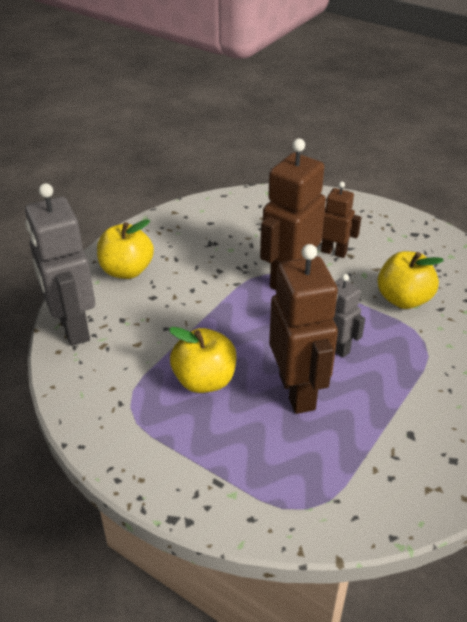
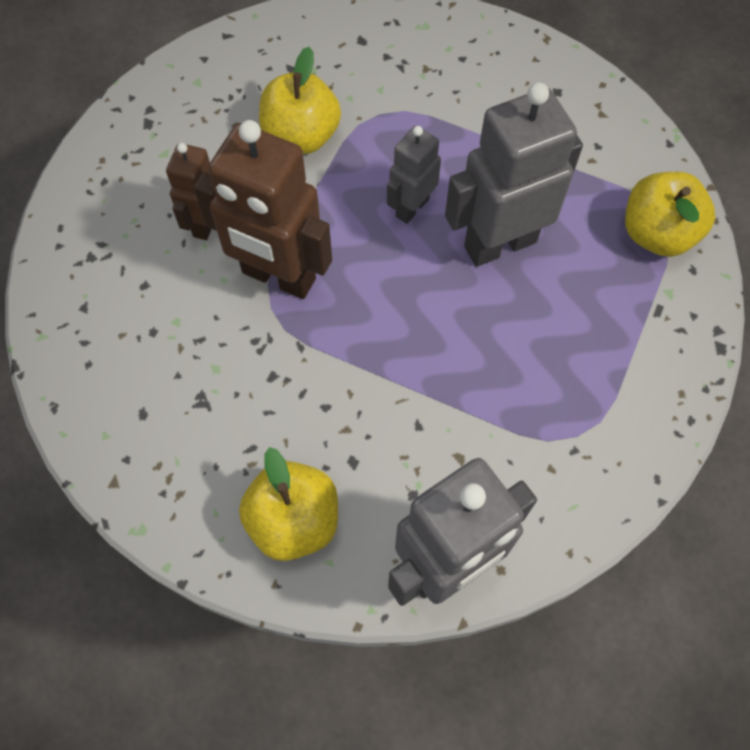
camera: 100 degrees left, 25 degrees up
yellow apple [169,327,236,393] -> yellow apple moved to [625,172,715,257]
brown robot [269,244,338,414] -> grey robot [445,82,583,267]

